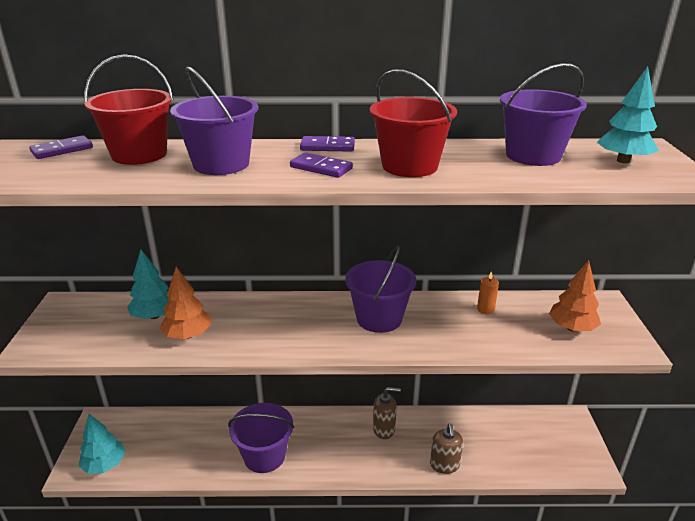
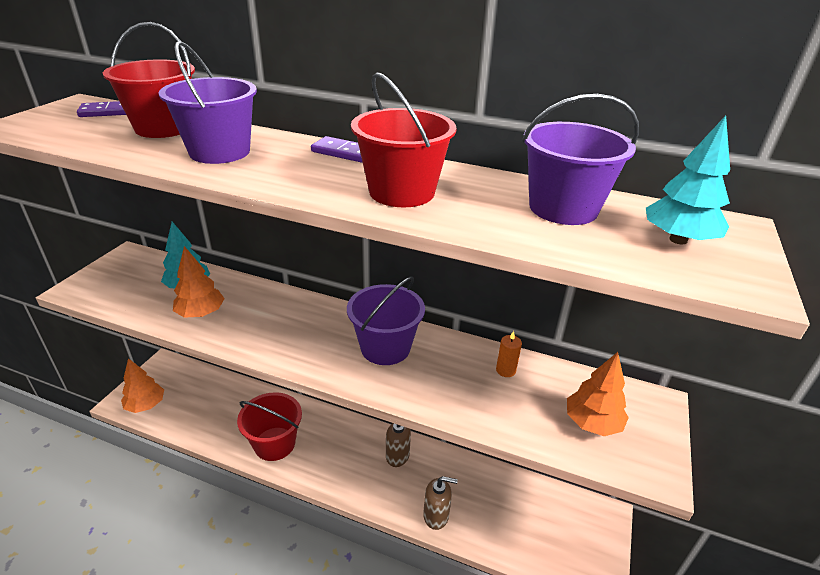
camera: 20 degrees right, 5 degrees up
turquoise tree [79,414,125,474] -> orange tree [121,358,164,413]
purple bucket [228,403,294,473] -> red bucket [237,392,302,461]
purple domino [290,152,353,178] -> none
brown soap dispenser [430,423,463,474] -> brown soap dispenser turned 105 degrees counterclockwise [423,476,458,530]

